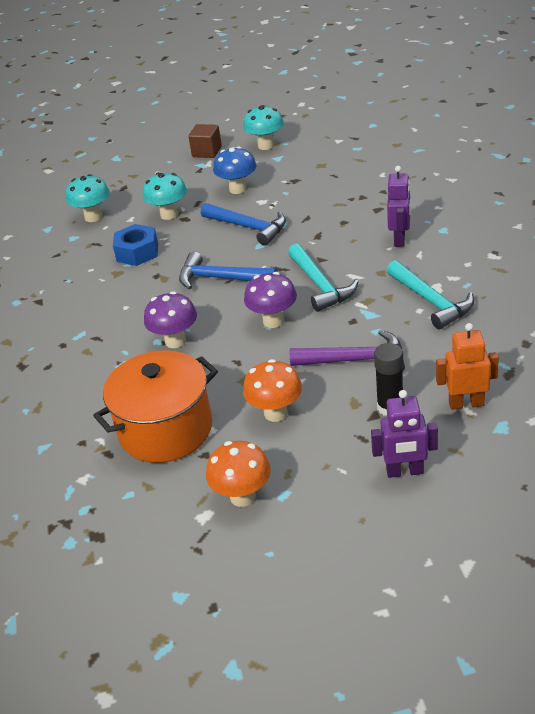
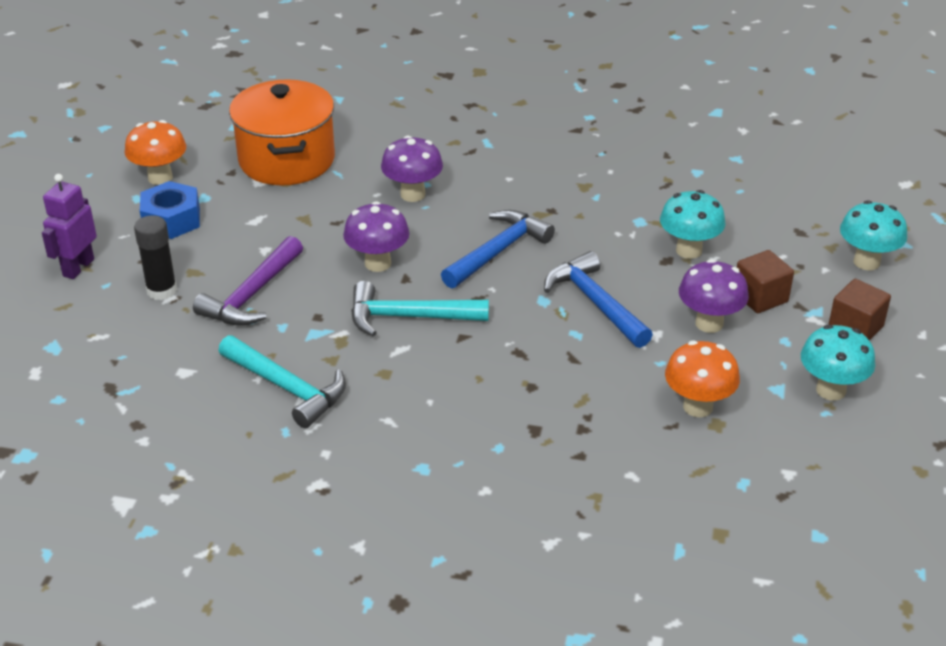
camera: 110 degrees right, 0 degrees up
turquoise mushroom [66,174,110,222] -> turquoise mushroom moved to [840,200,907,270]
blue nut [113,224,158,266] -> blue nut moved to [140,181,200,239]
blue hammer [201,203,286,245] -> blue hammer turned 90 degrees clockwise [544,251,653,348]
blue mushroom [213,147,256,194] -> purple mushroom [679,259,749,333]
orange mushroom [243,359,302,422] -> orange mushroom moved to [665,341,740,417]
turquoise hammer [386,260,474,329] -> turquoise hammer turned 135 degrees counterclockwise [218,335,346,428]
purple robot [387,166,411,247] -> none
orange robot [436,323,499,410] -> none
none -> brown cube [737,250,794,313]

